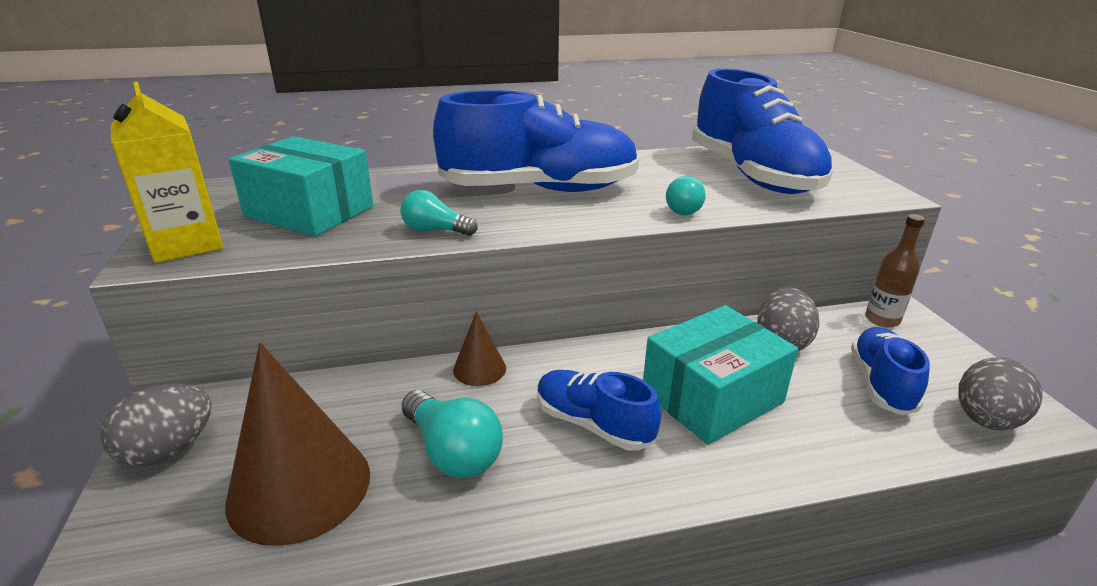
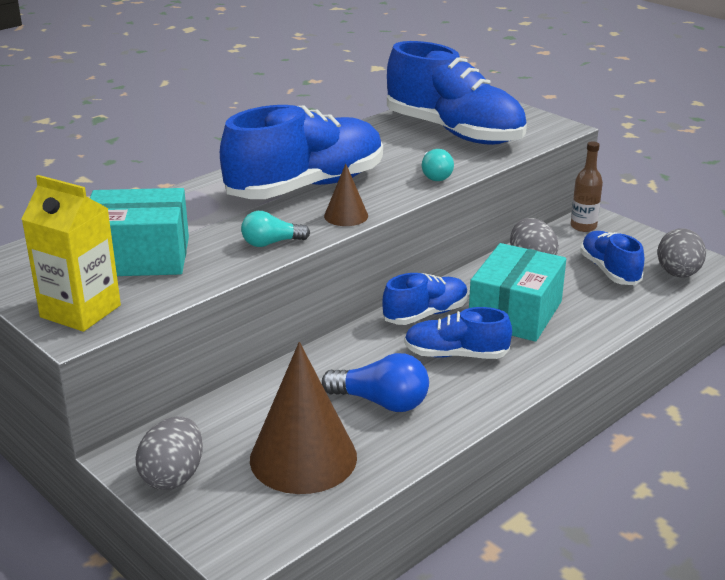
camera: 30 degrees left, 0 degrees up
turquoise light bulb [402,390,503,478] -> blue light bulb [322,353,429,412]
brown cone [453,311,506,386] -> brown cone moved to [324,164,368,226]
none -> blue shoe [382,273,468,325]

